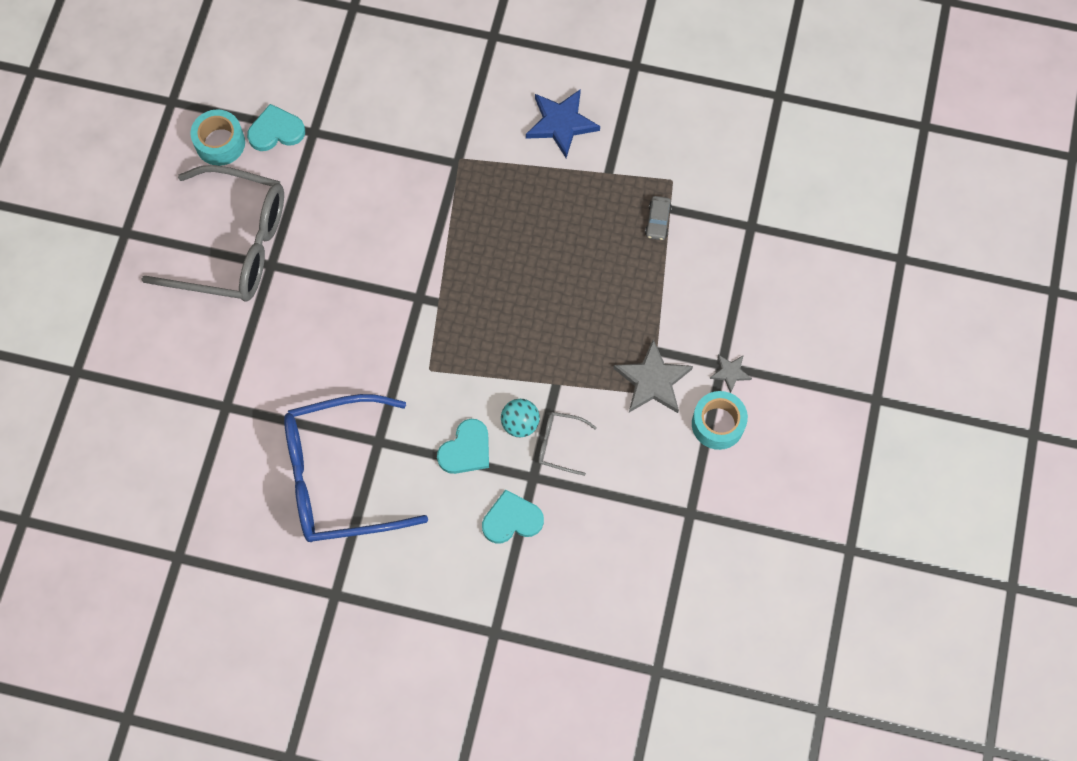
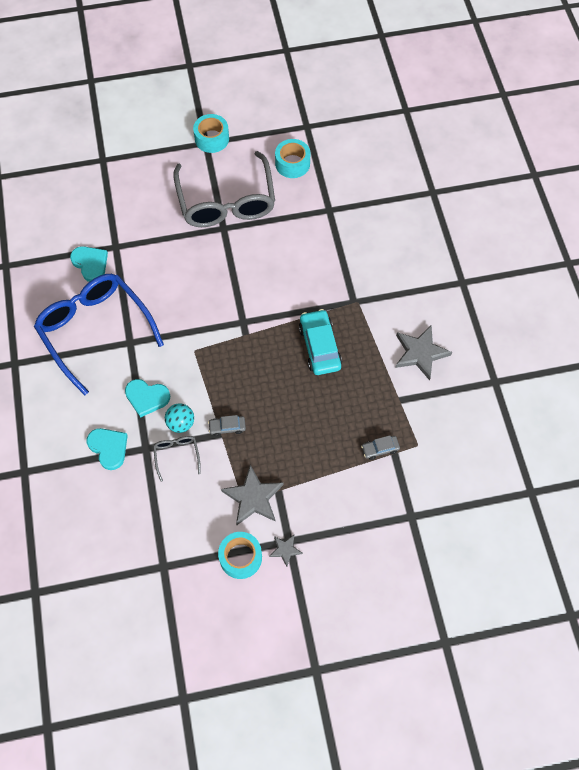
camera: 65 degrees right, 5 degrees down
turquoise heart [247,104,305,151] -> turquoise heart moved to [70,246,108,282]
blue star [526,89,600,158] -> grey star [395,326,452,380]
none -> turquoise tape [193,114,229,153]
none -> grey car [208,415,246,436]
none -> turquoise car [299,309,342,375]

